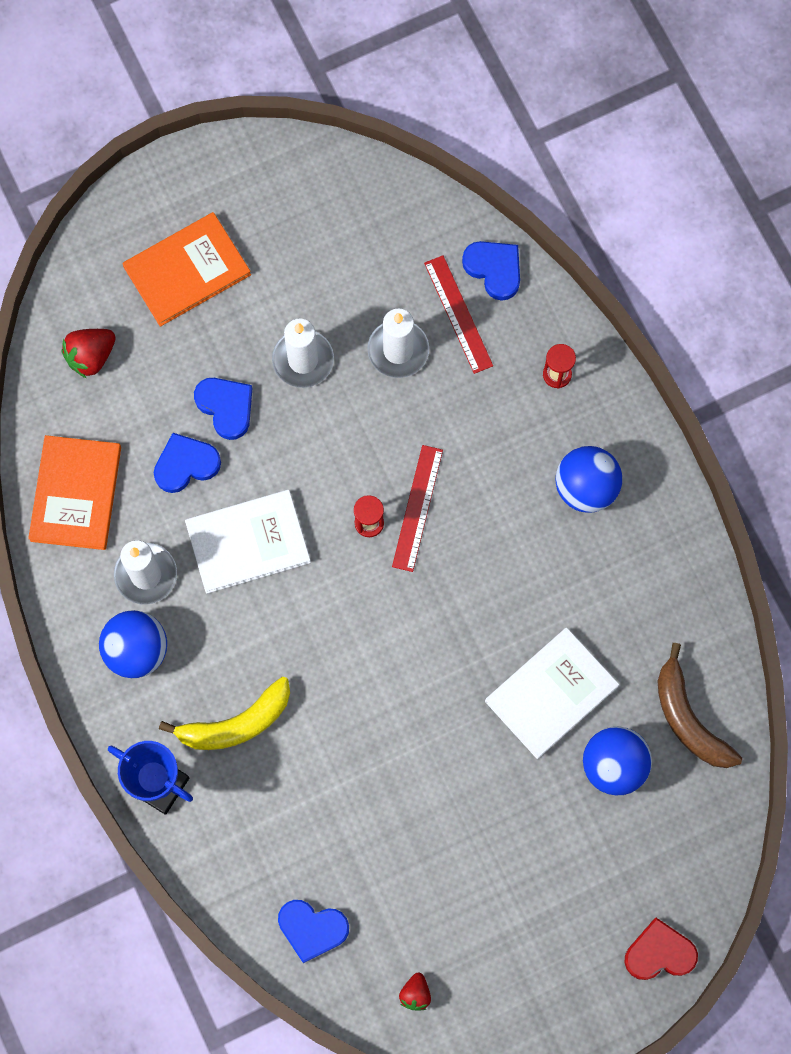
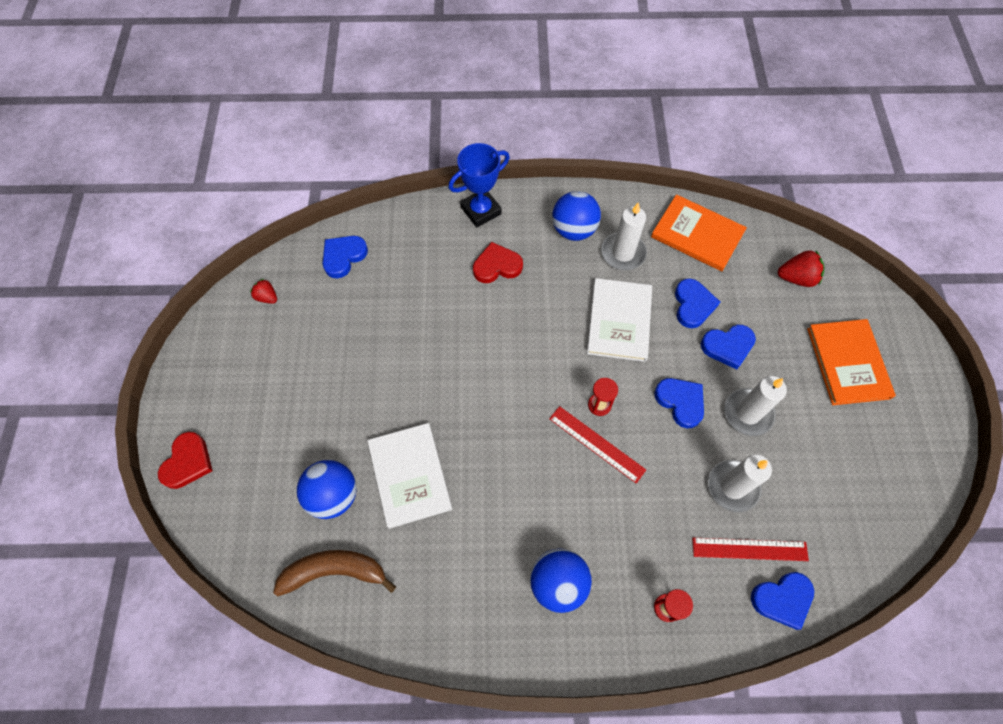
camera: 115 degrees right, 10 degrees down
red strawberry [62,329,116,379] -> red strawberry turned 105 degrees clockwise [778,250,824,287]
yellow banana [159,677,290,750] -> red heart [473,242,523,283]
none -> blue heart [654,378,704,428]

